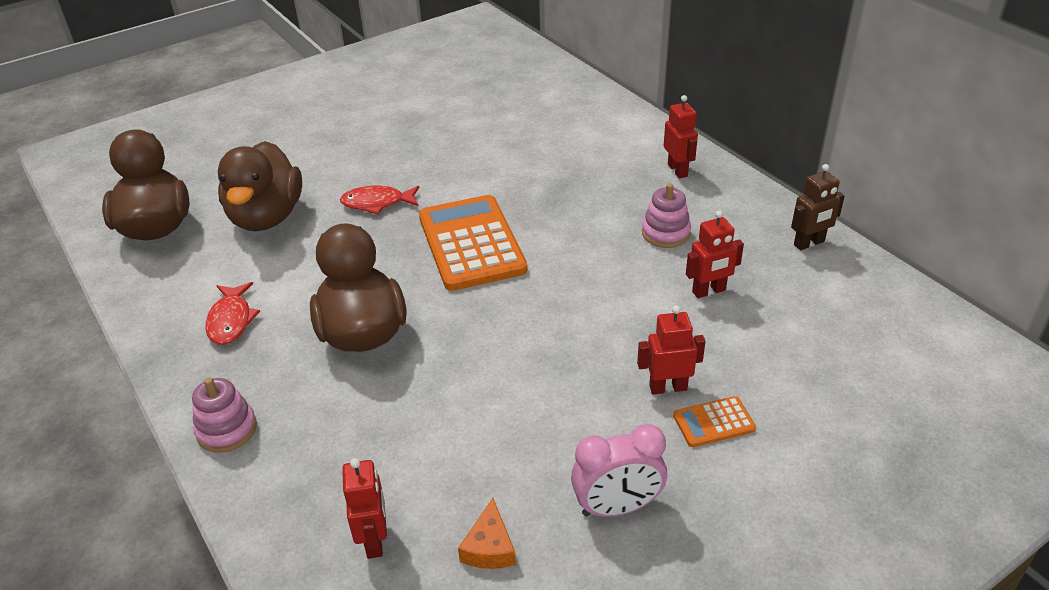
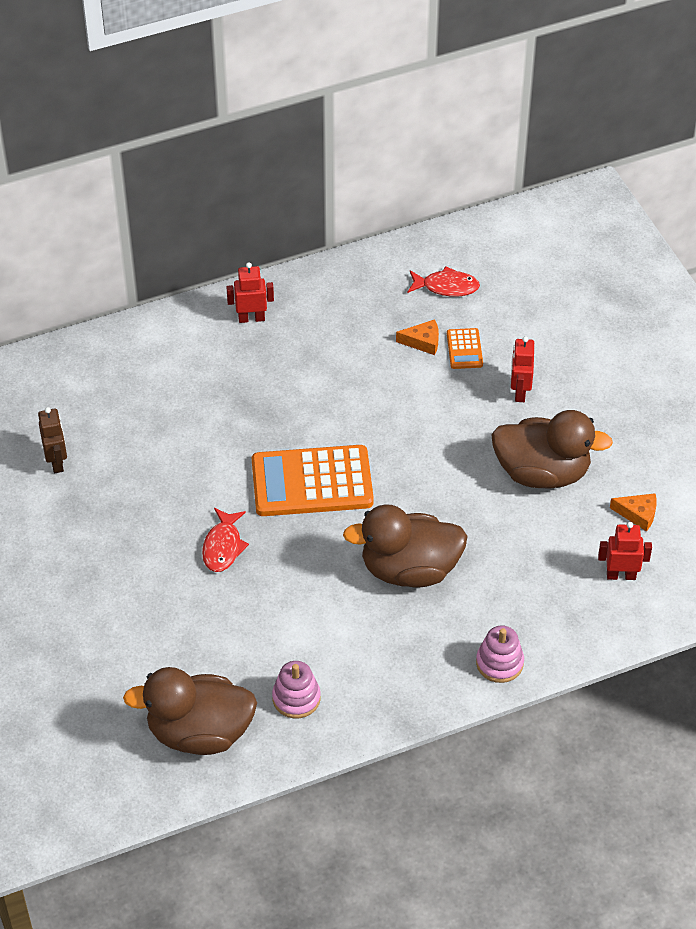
camera: 80 degrees left, 10 degrees up
red fish [205,282,260,345] -> red fish moved to [407,266,480,296]
brown duck [218,141,302,231] -> brown duck moved to [491,410,613,489]
pink clock [571,424,667,517] -> none
pink stacking toy [642,183,691,248] -> pink stacking toy moved to [272,661,321,718]
orange calculator [673,396,756,447] -> orange calculator moved to [447,328,483,369]
red robot [686,210,744,298] -> orange cheese [396,319,439,355]
brown robot [791,164,845,250] -> brown robot moved to [38,407,67,473]

